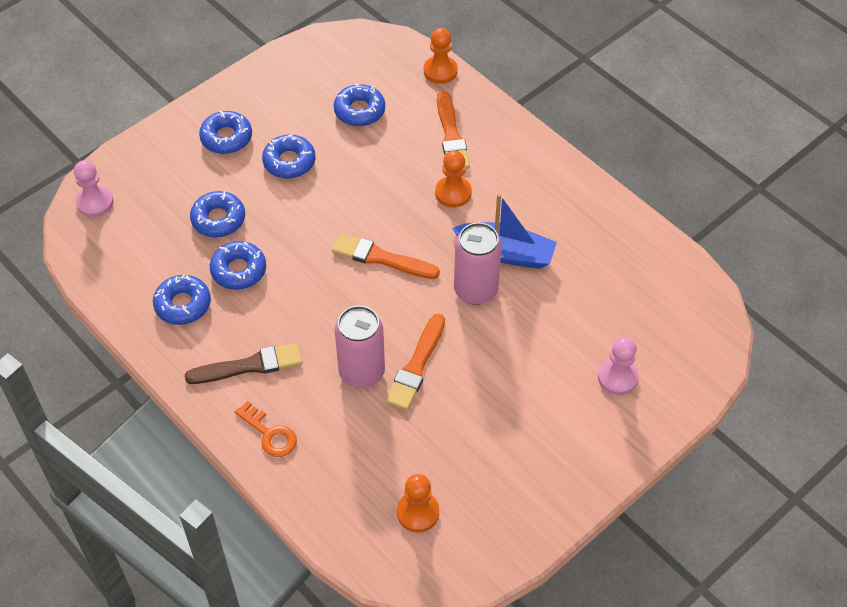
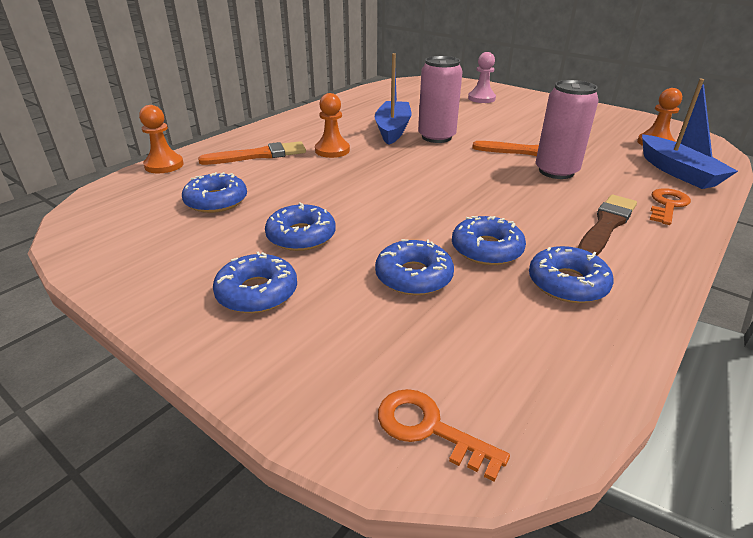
camera: 100 degrees left, 20 degrees down
pink pawn [74,160,114,217] -> orange key [378,389,510,482]
brown brush [185,343,303,384] -> brown brush turned 60 degrees clockwise [578,195,637,256]
orange brush [332,234,440,279] -> none
none -> blue boat [642,79,738,189]

